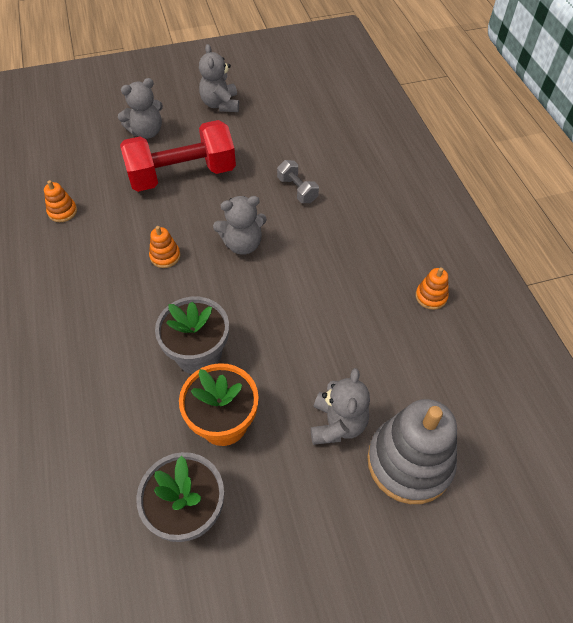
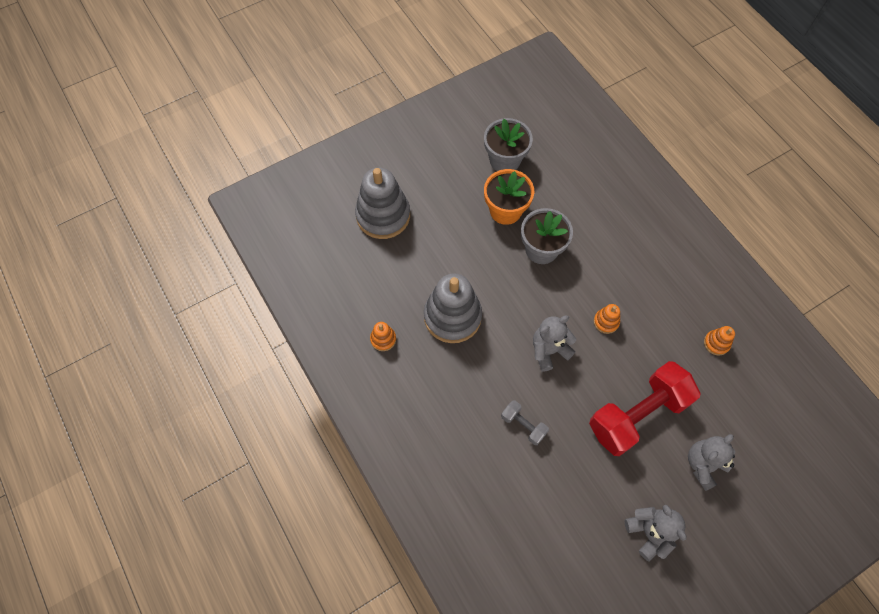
camera: 165 degrees right, 10 degrees up
grey teddy bear [311,368,370,445] -> none
none -> grey stacking toy [424,273,482,343]

